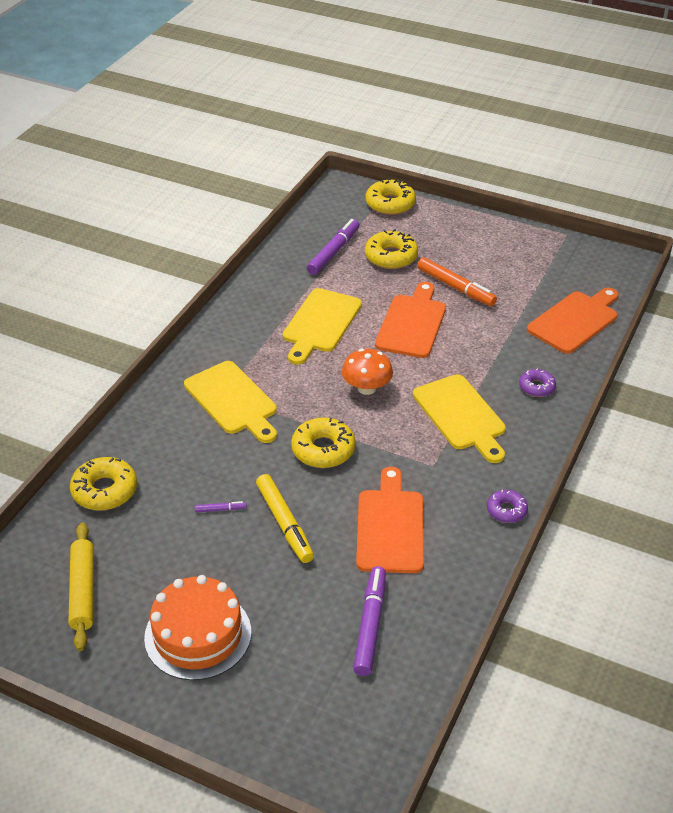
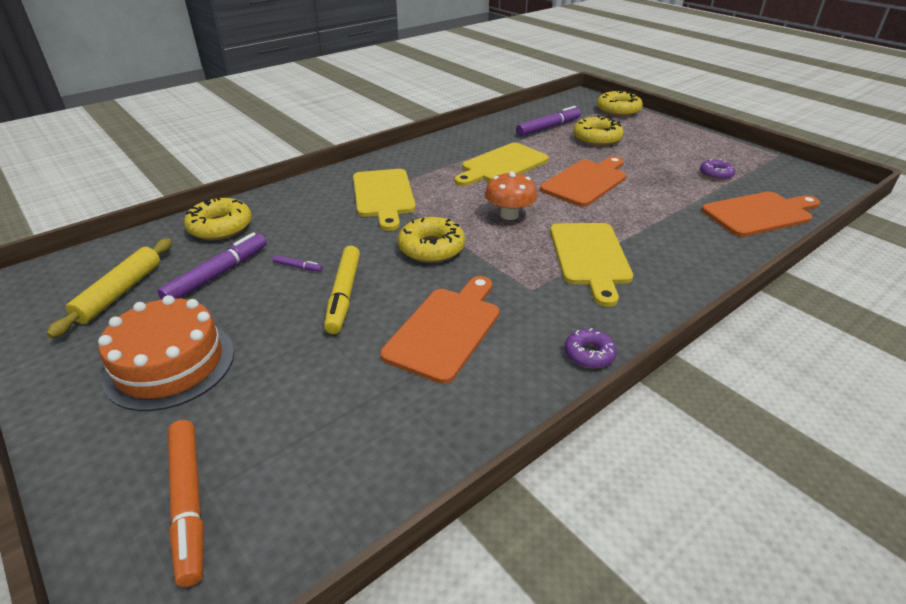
camera: 25 degrees right, 5 degrees down
purple marker [353,566,386,676] -> purple marker moved to [157,232,267,300]
orange marker [417,257,497,306] -> orange marker moved to [168,420,204,587]
purple donut [519,368,556,397] -> purple donut moved to [700,159,735,180]

